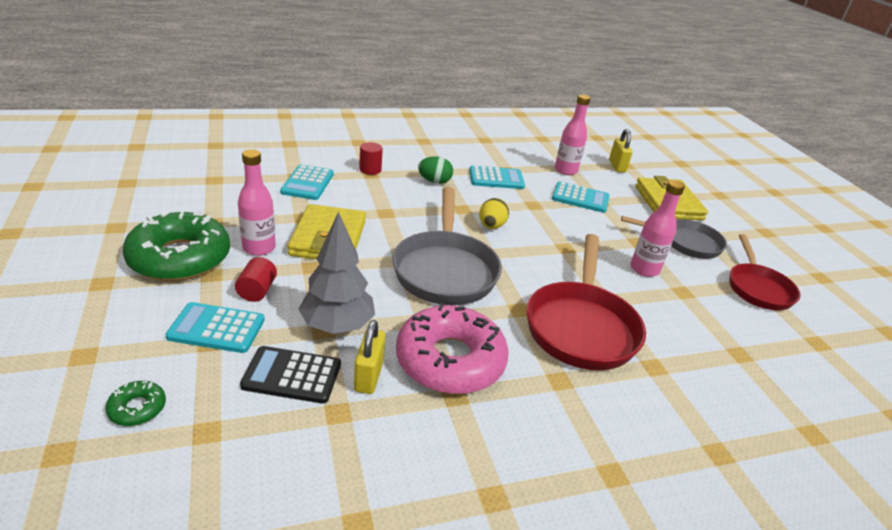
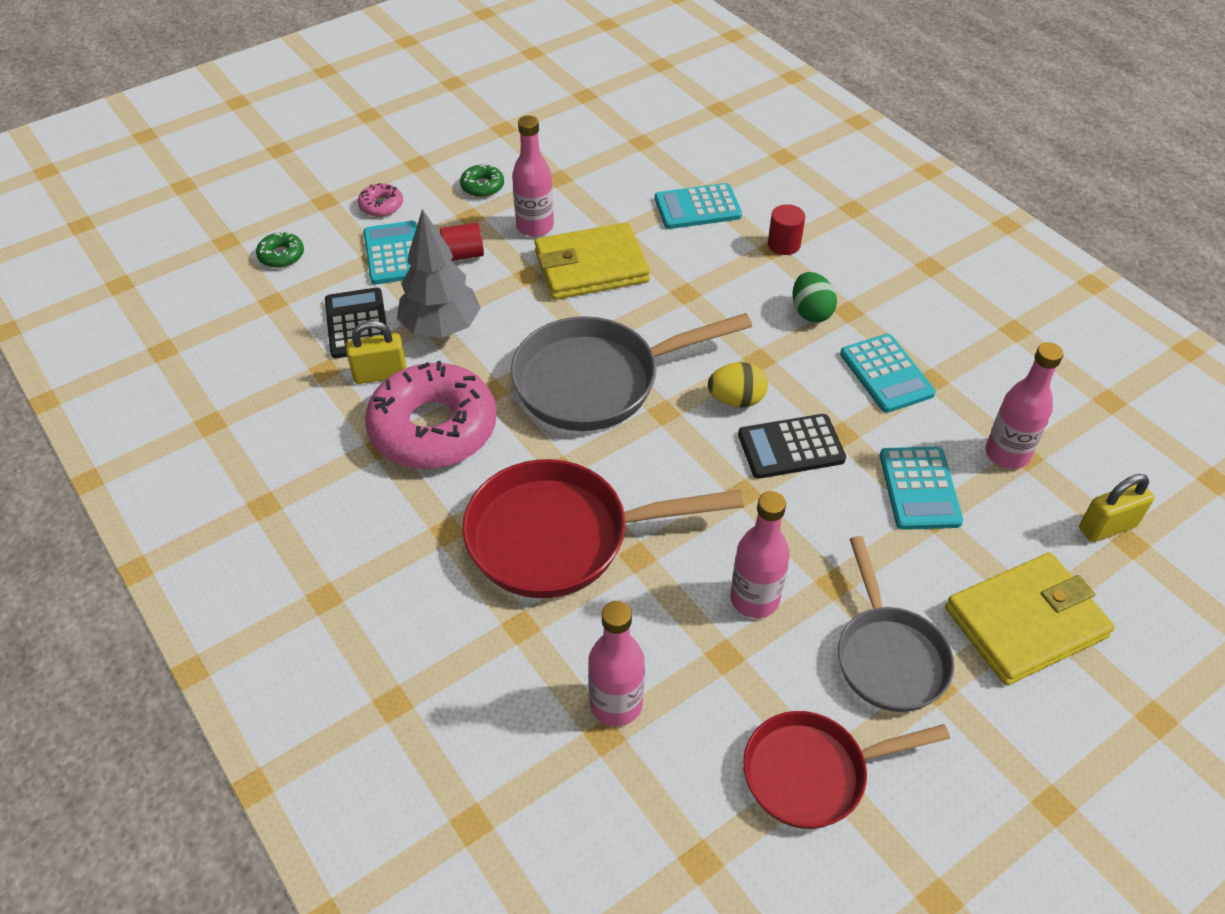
camera: 75 degrees right, 15 degrees up
green donut [123,211,230,281] -> green donut [460,164,504,197], size x0.41
none -> pink donut [358,183,403,217]
none -> pink bottle [588,601,645,726]
none -> black calculator [738,414,846,479]

